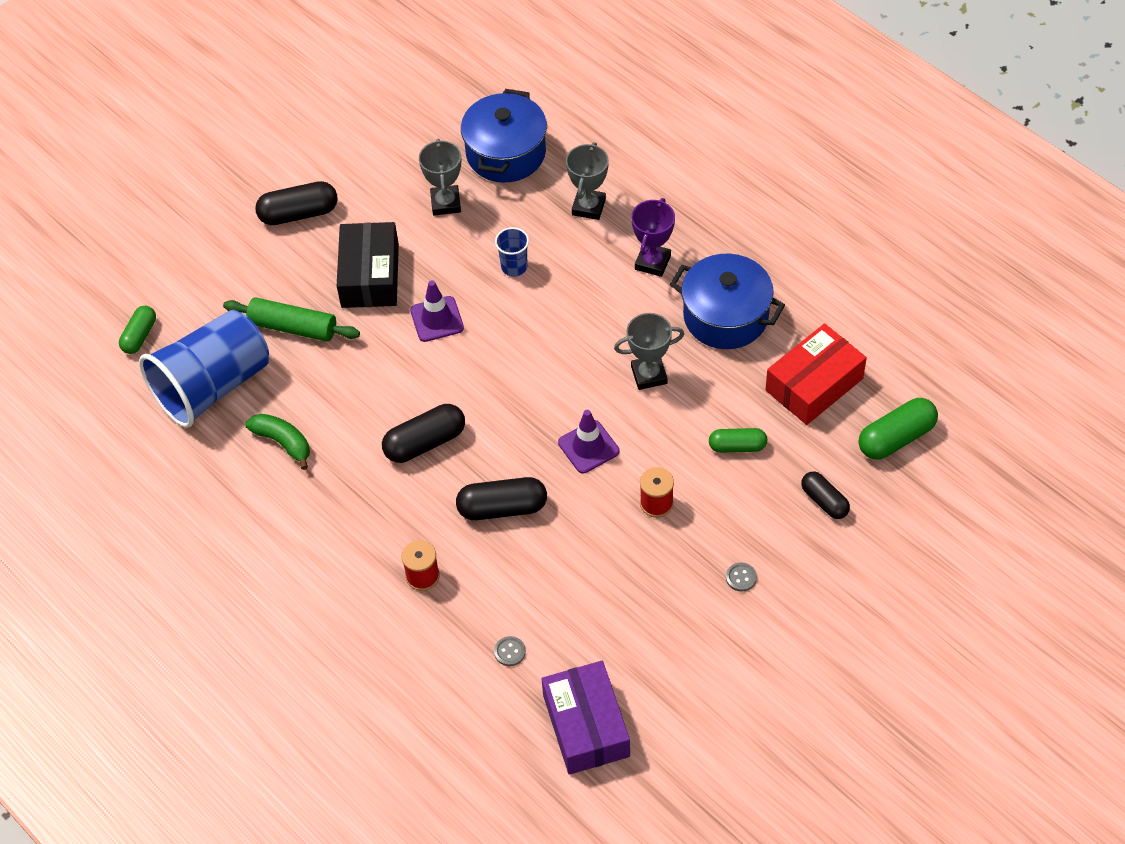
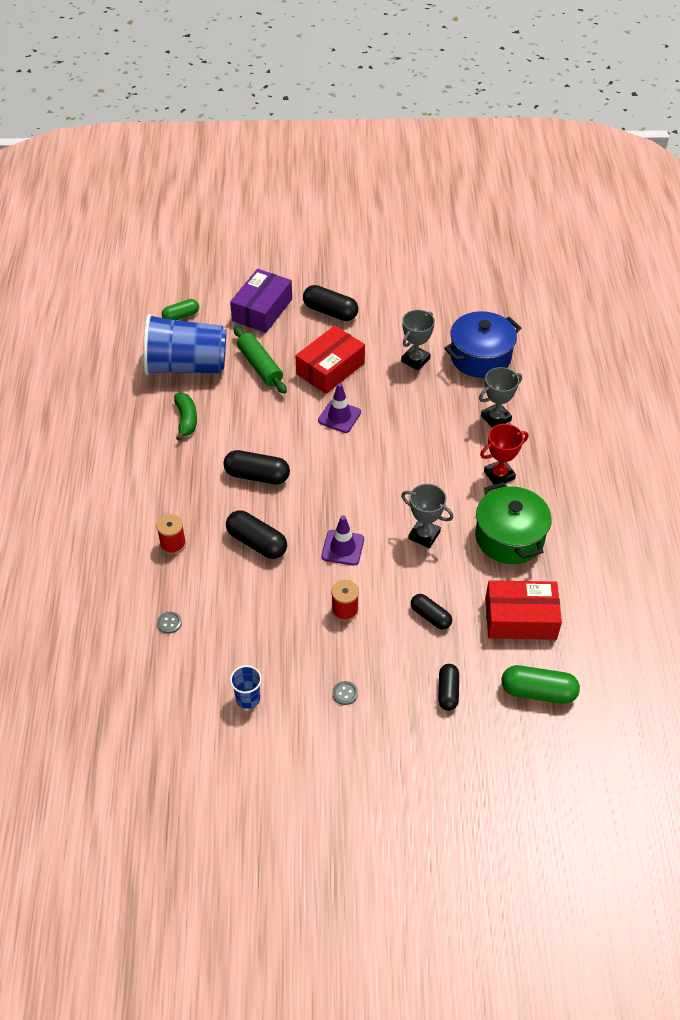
camera: 40 degrees right, 5 degrees down
black box [337,222,399,308] -> red box [296,326,365,394]
blue cup [495,227,529,277] -> blue cup moved to [230,665,262,709]
purple box [542,661,630,775] -> purple box moved to [230,269,292,333]
purple trophy [631,198,675,277] -> red trophy [480,424,528,485]
blue pot [670,254,785,349] -> green pot [475,482,552,564]
green capsule [709,428,767,453] -> black capsule [411,594,452,630]

